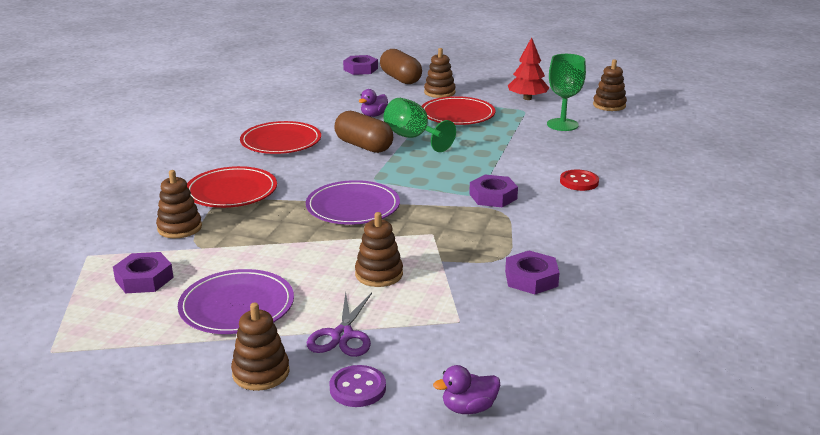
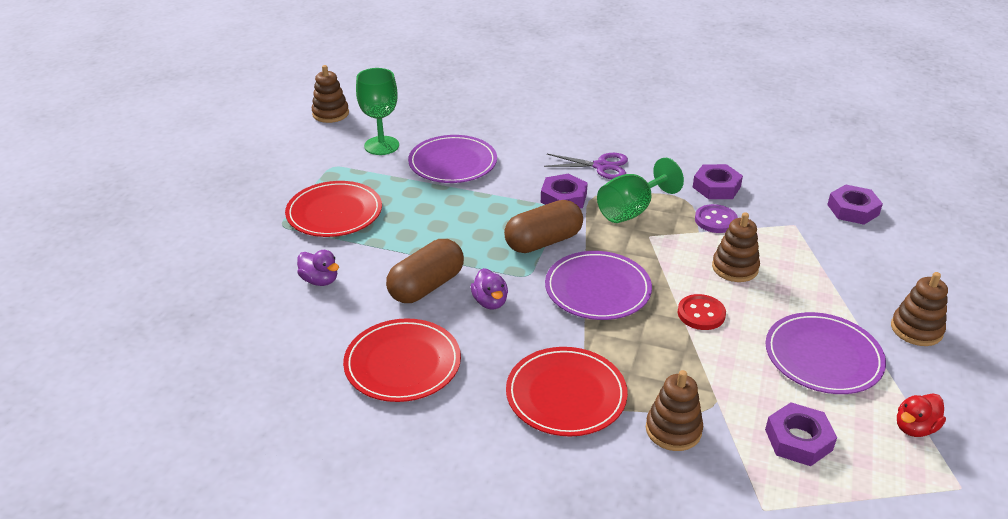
camera: 90 degrees left, 10 degrees up
purple scissors [307,292,372,357] -> purple scissors moved to [544,153,628,179]
purple button [330,365,386,407] -> purple button moved to [695,204,738,233]
purple nut [343,55,378,75] -> purple nut moved to [827,184,883,225]
brown capsule [380,49,422,84] -> brown capsule moved to [504,200,583,253]
green goblet [383,98,456,152] -> green goblet moved to [597,158,684,223]
brown stacking toy [424,48,456,98] -> none
purple duck [433,365,500,414] -> purple duck moved to [471,268,508,310]
red tree [508,37,549,100] -> none
red button [560,170,599,191] -> red button moved to [678,294,726,330]
none -> purple plate [408,135,497,183]
none -> red duck [897,393,946,437]

